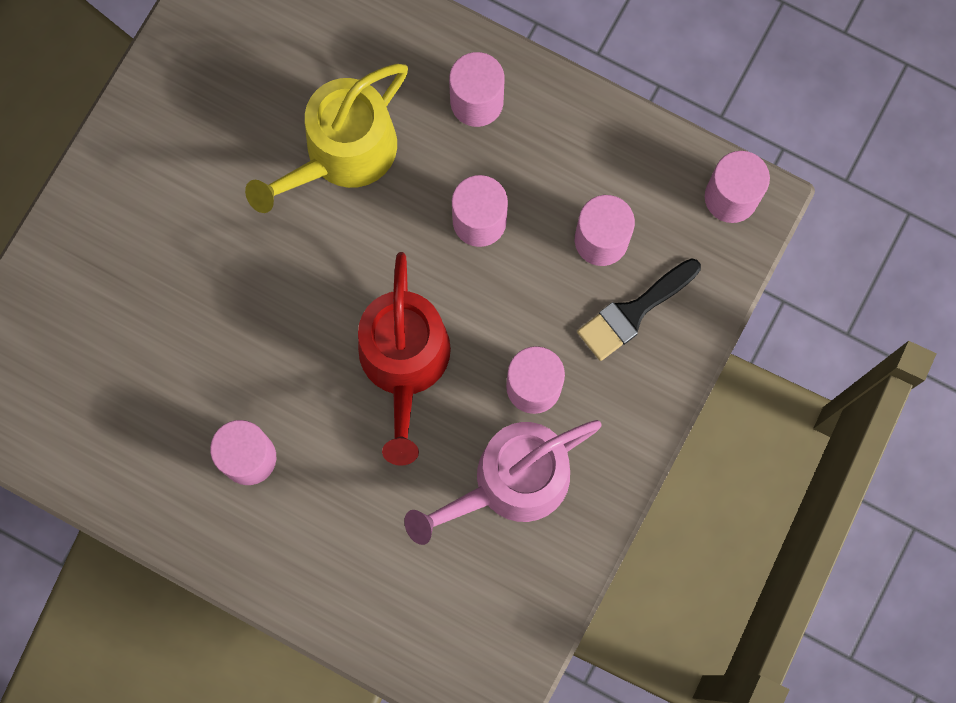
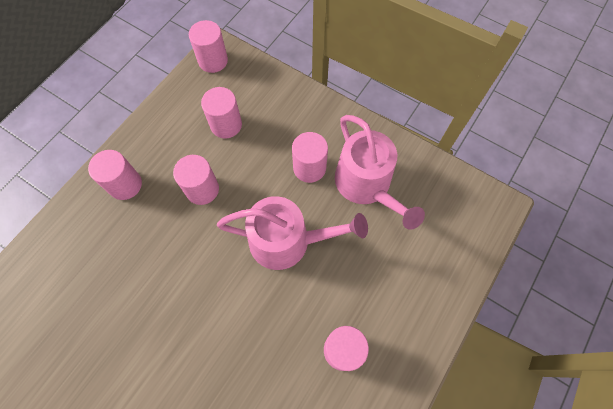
camera: 85 degrees left, 10 degrees down
yellow watering can [245,64,408,213] -> none
red watering can [358,252,451,466] -> pink watering can [217,196,368,270]
black brush [577,258,701,361] -> none

